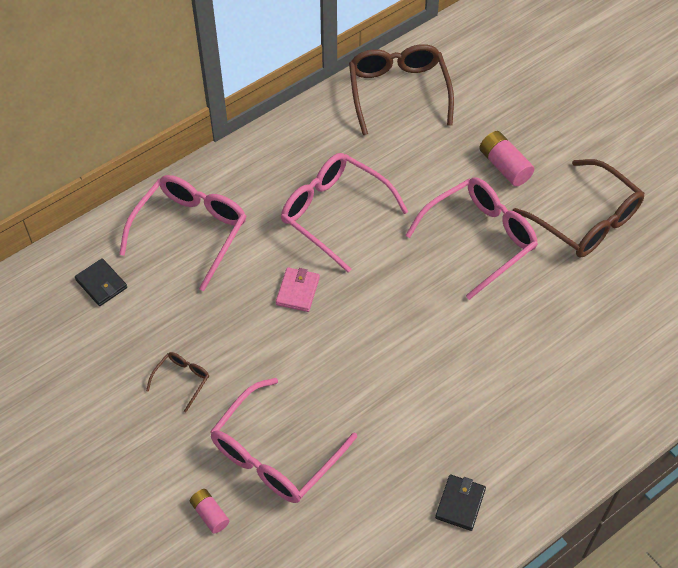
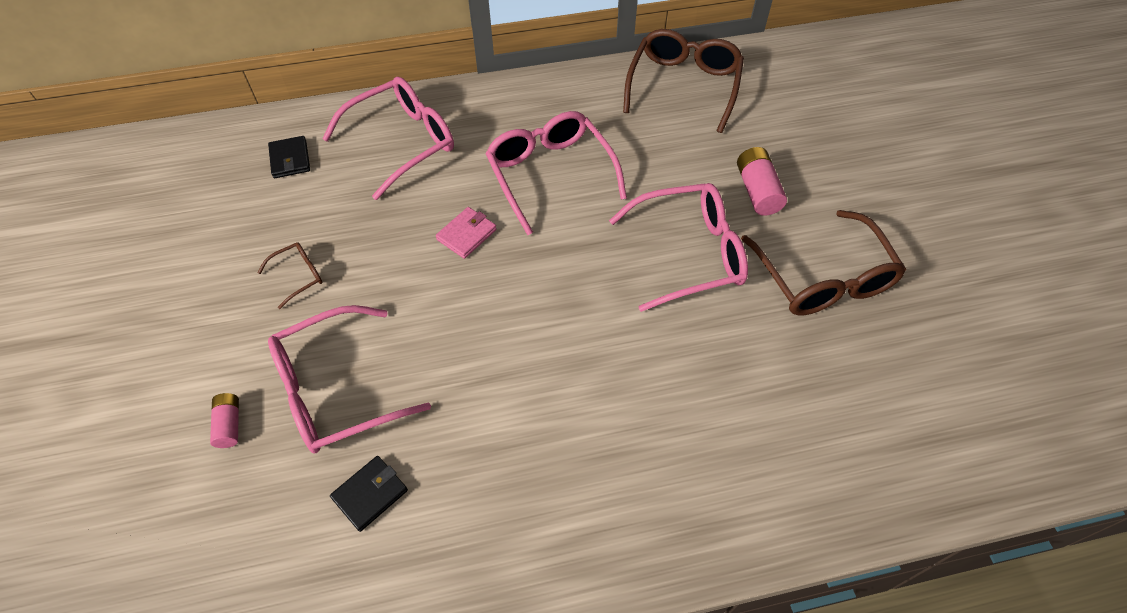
camera: 25 degrees right, 0 degrees up
black wallet [435,475,486,531] -> black wallet moved to [330,456,408,532]

